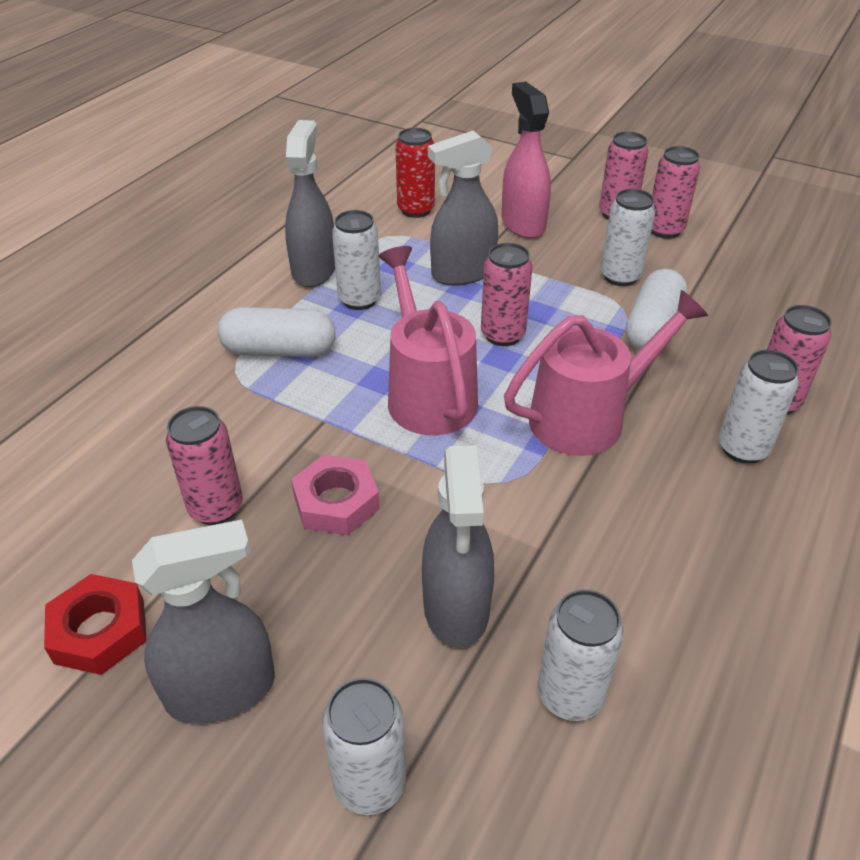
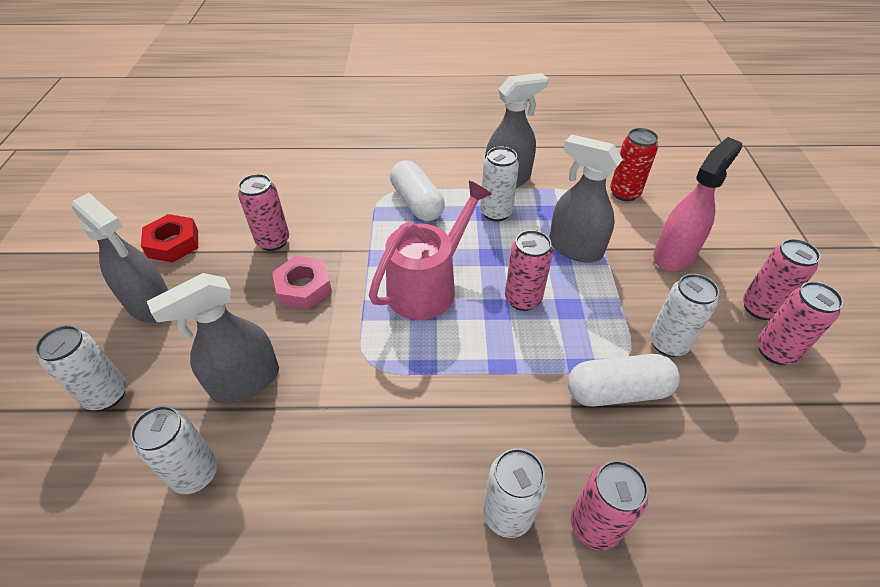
camera: 60 degrees right, 5 degrees up
pink watering can [504,290,708,456] -> none

